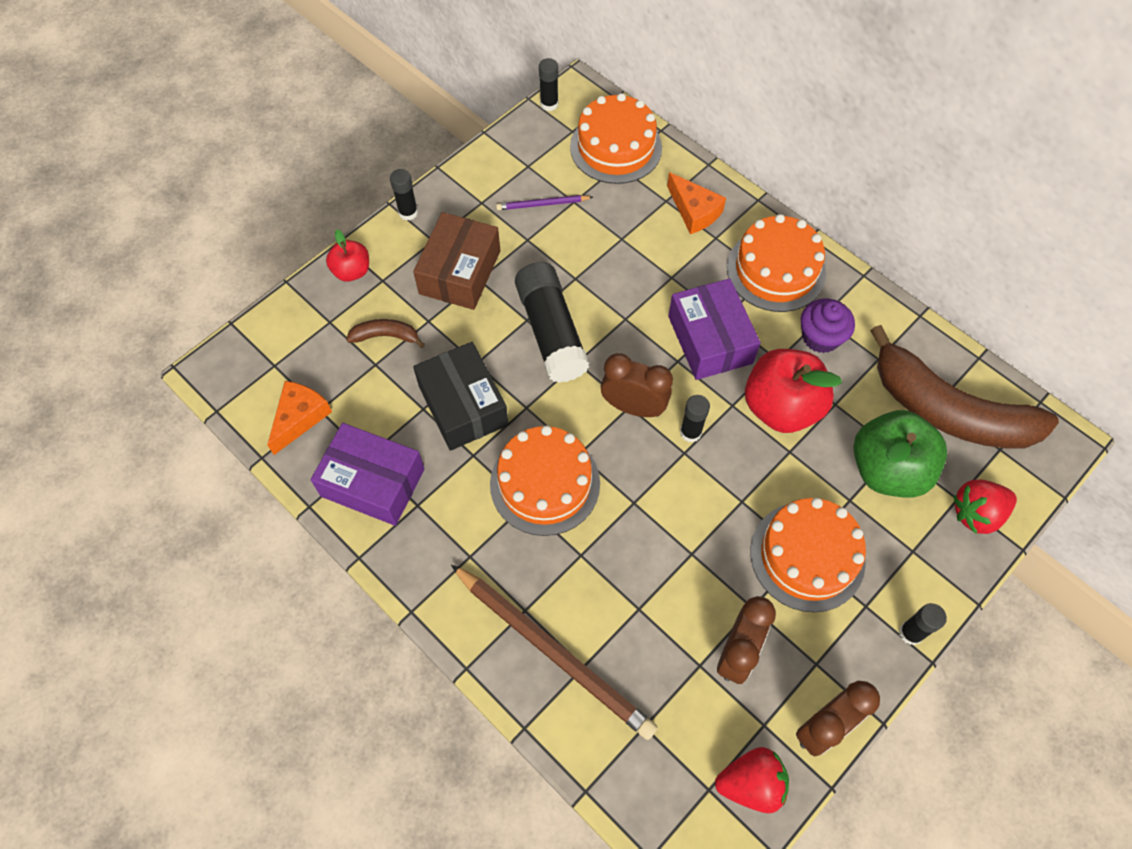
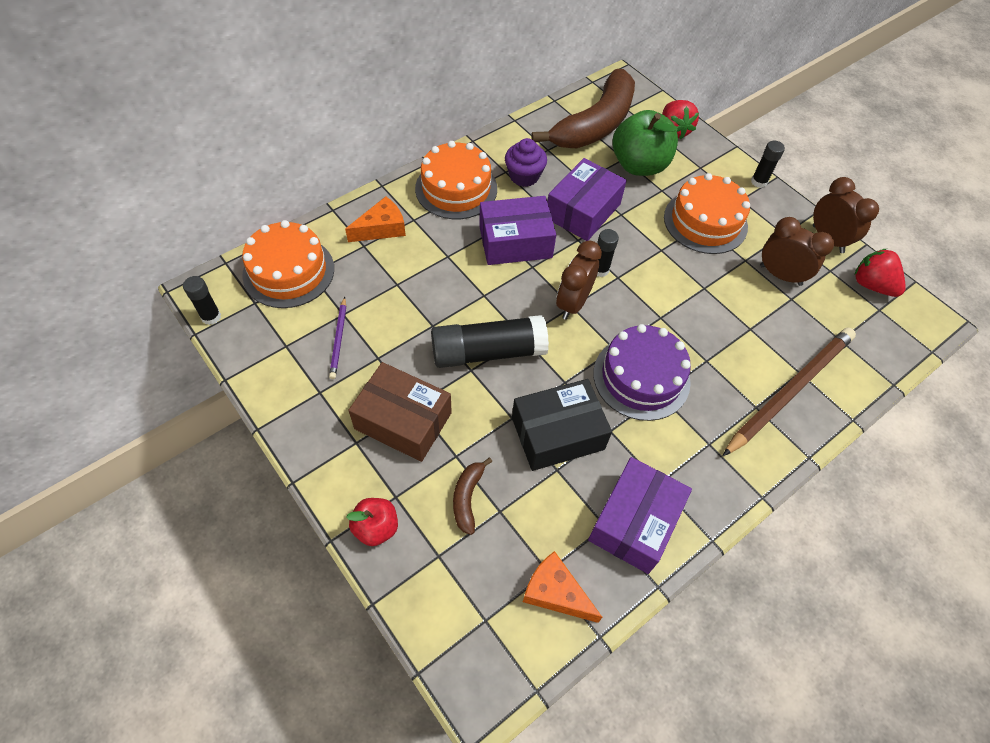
camera: 85 degrees left, 5 degrees down
black glue stick [390,169,418,221] -> none
orange cake [490,425,600,536] -> purple cake [593,324,691,421]
red strawberry [715,747,789,813] -> red strawberry turned 45 degrees counterclockwise [855,249,906,297]
red apple [745,349,842,433] -> purple box [547,158,627,241]

